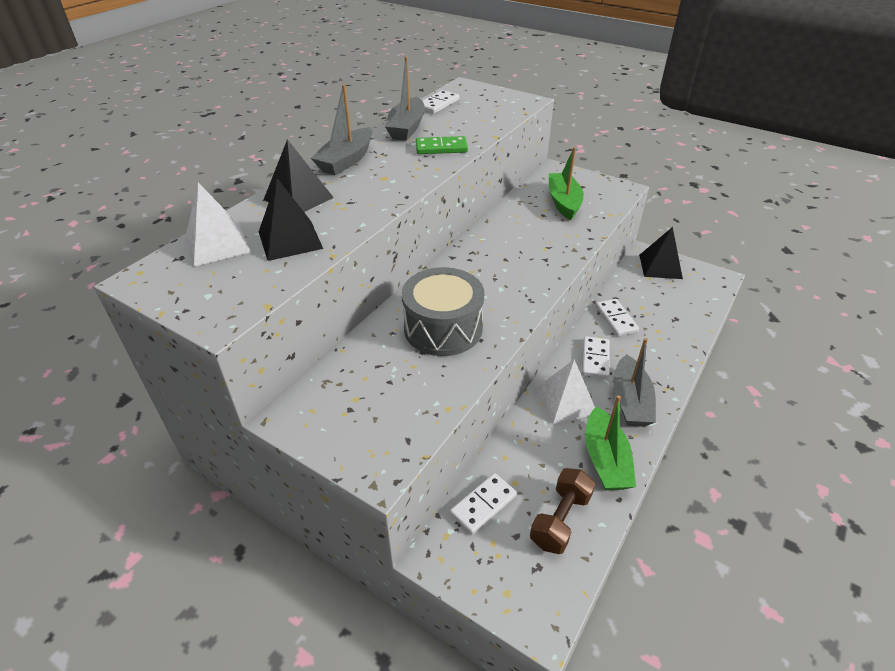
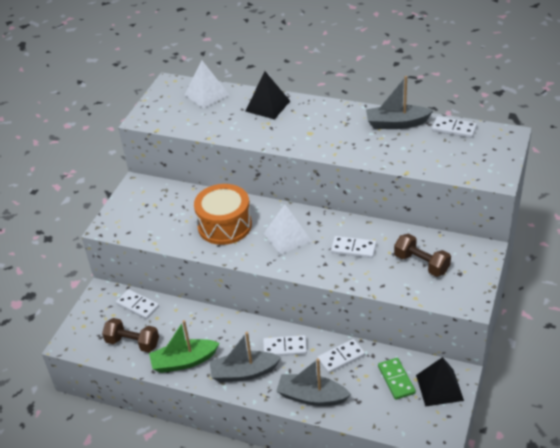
camera: 80 degrees right, 0 degrees up
black pyramid [259,178,323,261] -> none
grey boat [311,84,372,176] -> grey boat moved to [276,358,351,406]
grey drum [402,267,484,356] -> orange drum [194,184,252,245]
green domino [416,136,468,154] -> green domino moved to [378,358,416,400]
white pyramid [535,359,595,424] -> white pyramid moved to [264,204,312,255]
green boat [549,147,584,220] -> brown dumbbell [394,233,451,277]
none -> white domino [331,236,376,258]

